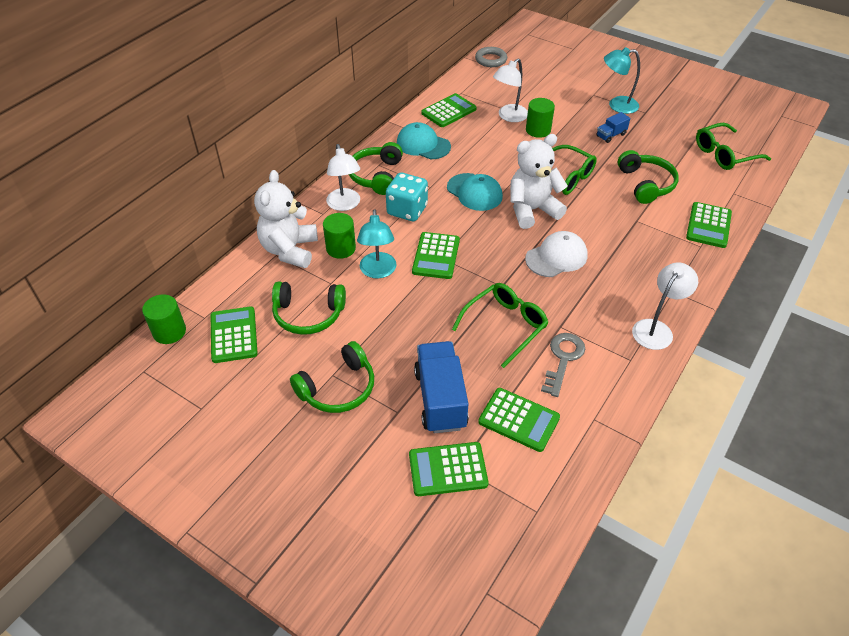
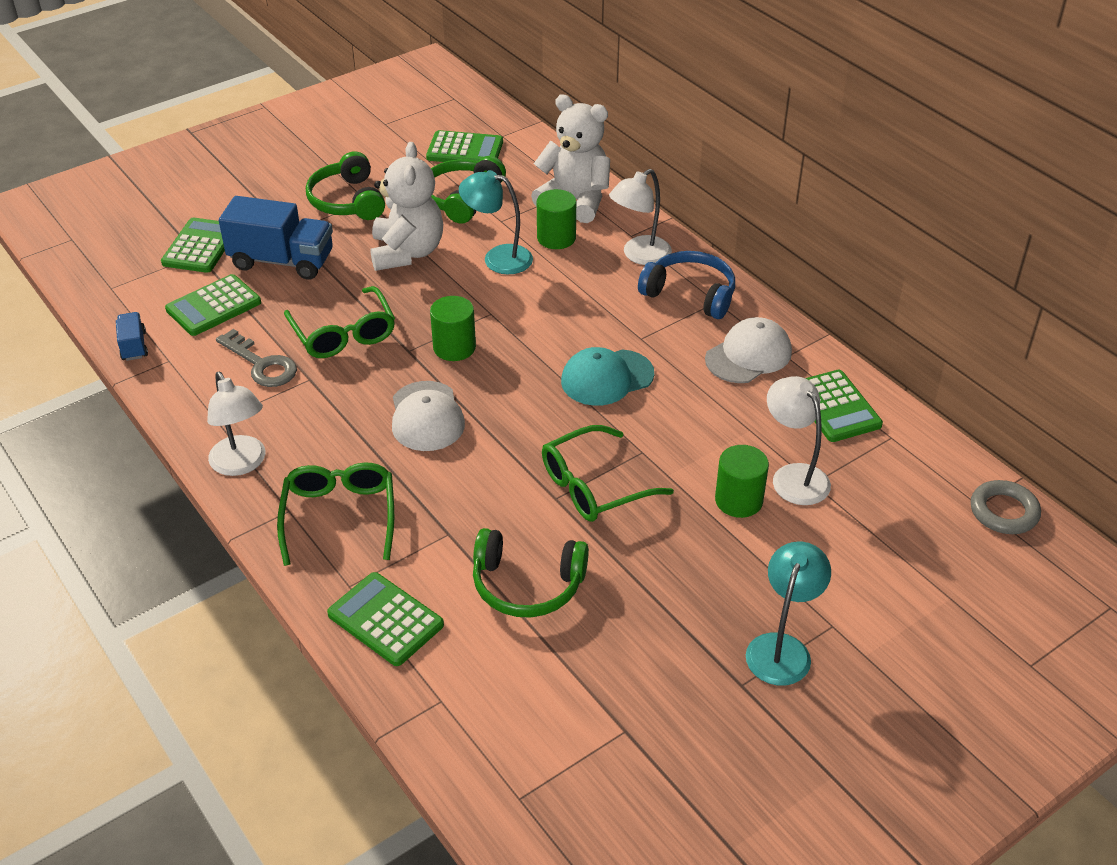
camera: 110 degrees right, 5 degrees down
green cylinder [142,294,186,344] -> green cylinder moved to [430,296,476,361]
white lamp [326,144,360,211] -> white lamp turned 45 degrees counterclockwise [609,169,672,265]
green headphones [349,142,403,195] -> blue headphones [638,251,735,319]
turquoise dice [386,172,428,221] -> none
turquoise cap [397,122,451,159] -> white cap [705,317,792,383]
green calculator [412,232,460,279] -> none
white teddy bear [510,134,568,229] -> white teddy bear moved to [370,142,443,271]
blue truck [596,112,630,143] -> blue truck moved to [116,312,148,361]
green glasses [696,123,771,170] -> green glasses moved to [277,463,394,566]

